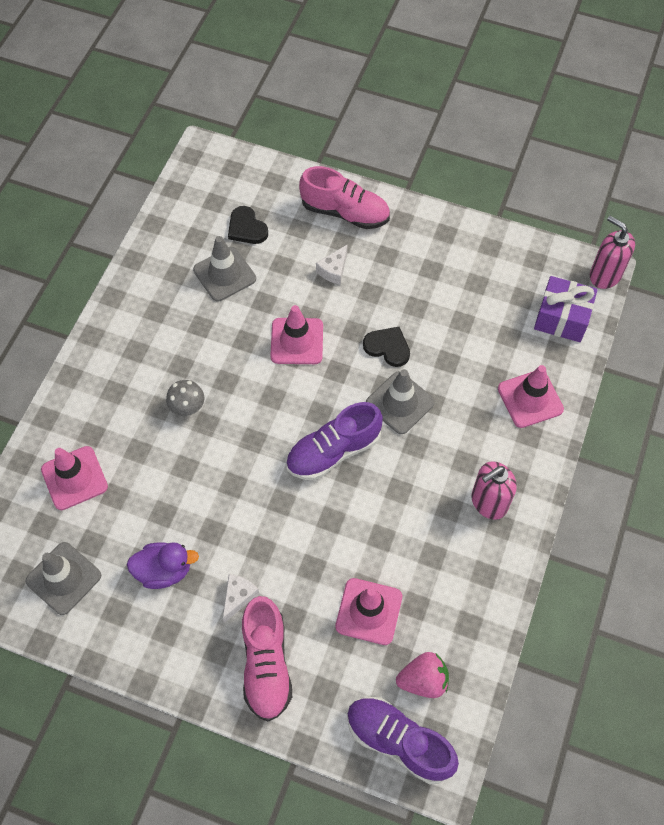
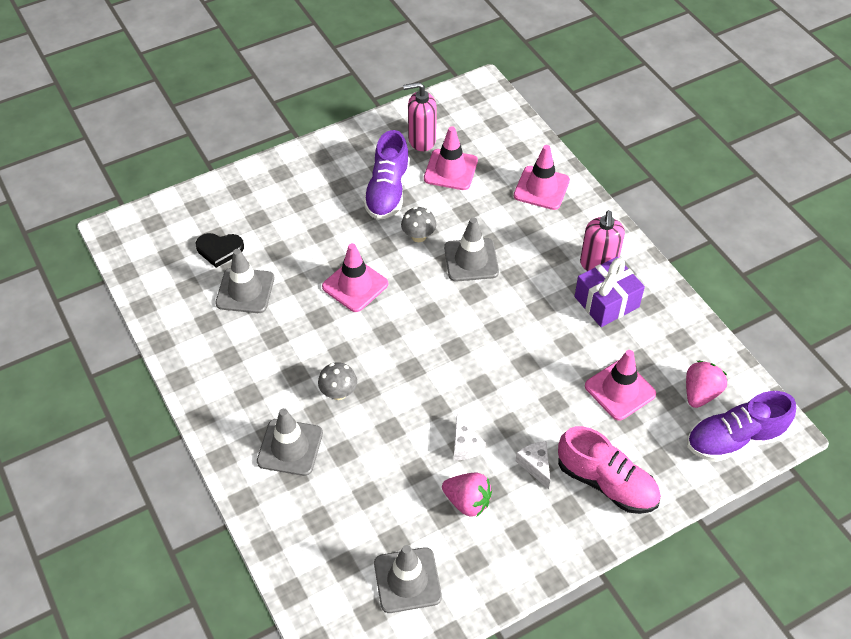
camera: 50 degrees left, 10 degrees down
pink traffic cone [41,446,108,510] -> pink traffic cone moved to [424,126,478,190]
purple duck [127,542,199,589] -> pink strawberry [442,473,492,517]
purple shoe [286,402,383,480] -> purple shoe moved to [363,130,410,220]
pink shoe [299,166,390,229] -> none
white cheese [316,245,347,284] -> white cheese moved to [454,414,486,460]
black heart [363,327,410,367] -> grey mushroom [401,207,436,242]
purple gift [534,276,598,342] -> purple gift moved to [575,257,645,327]
pink soap dispenser [590,216,635,289] -> pink soap dispenser moved to [403,82,437,151]
none -> grey traffic cone [257,408,323,476]

